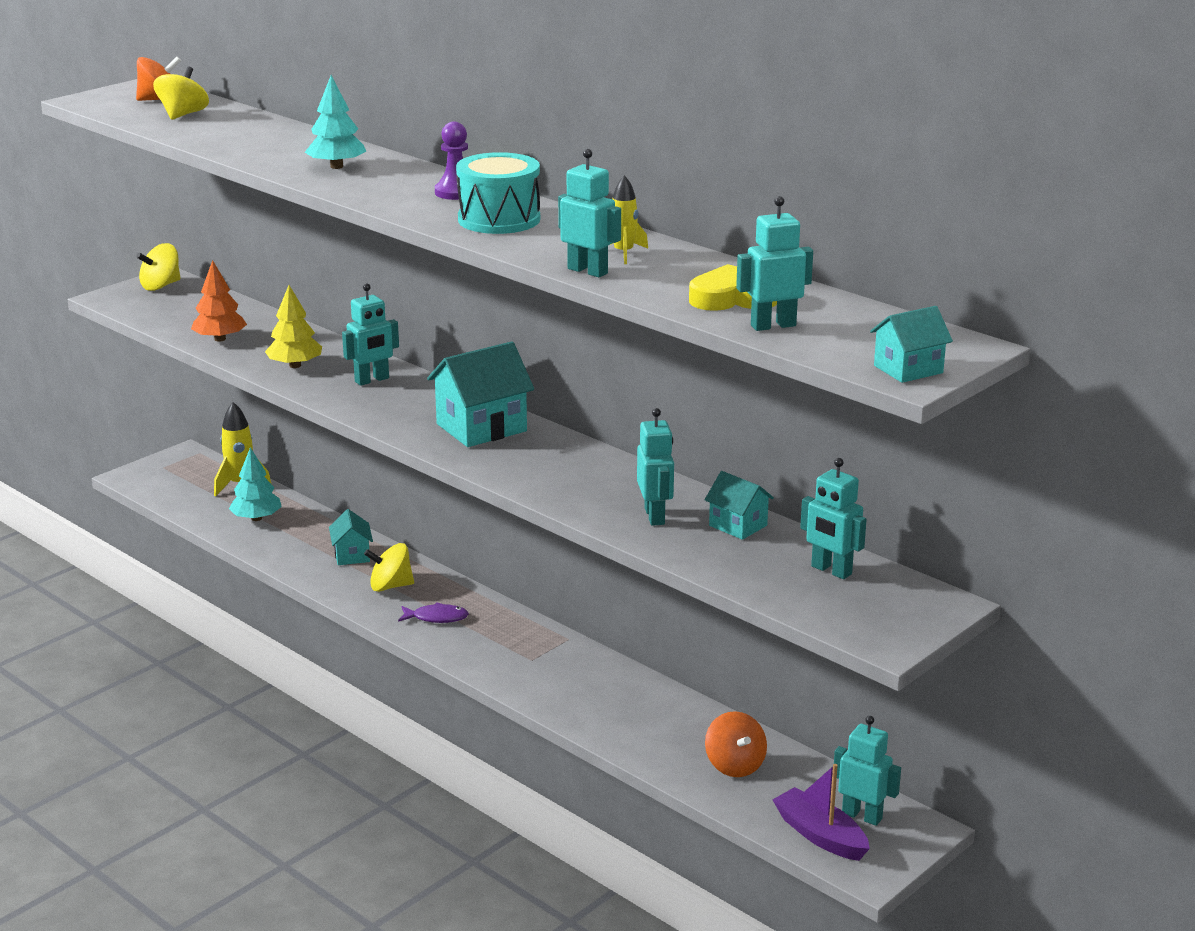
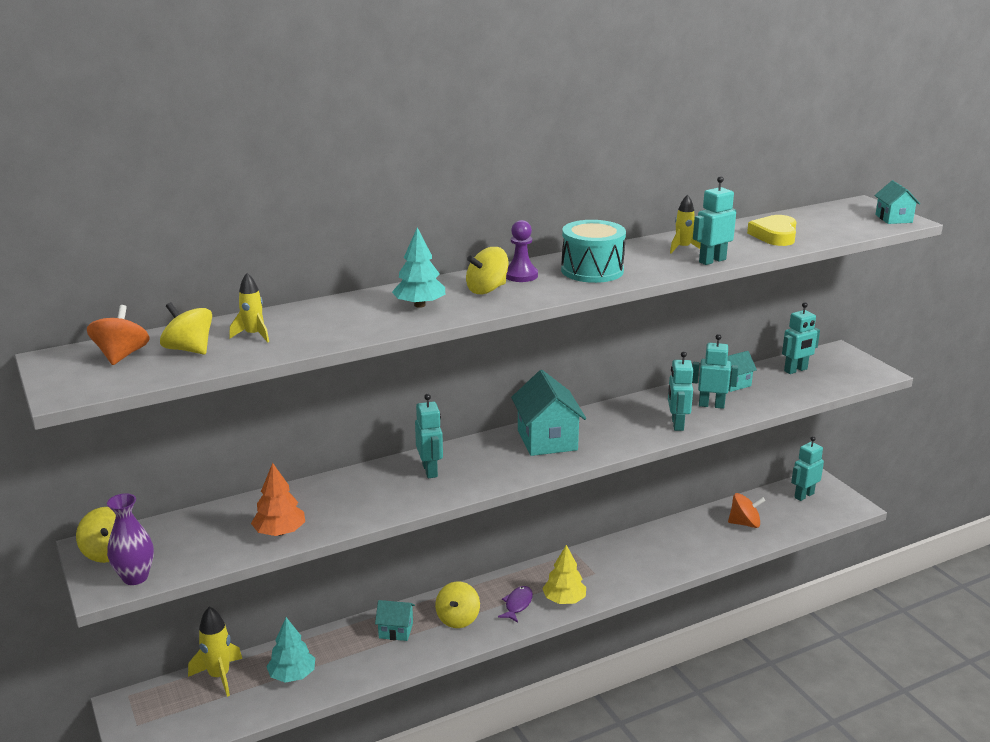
camera: 70 degrees left, 0 degrees up
yellow tree [265,285,322,368] -> yellow tree moved to [542,545,586,604]
turquoise robot [736,196,813,331] -> turquoise robot moved to [668,351,693,431]
purple boat [773,764,870,861] -> none
none -> purple vase [107,493,154,585]
none -> yellow rocket [229,273,269,342]
none -> yellow spinning top [466,247,509,294]

